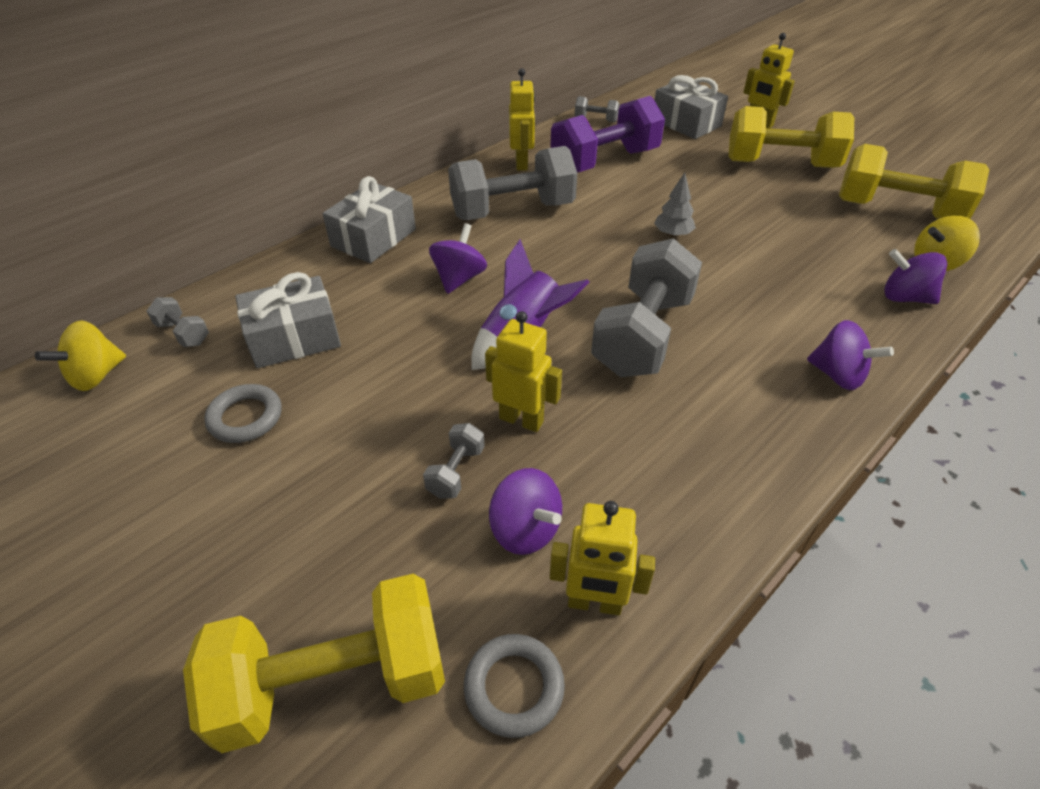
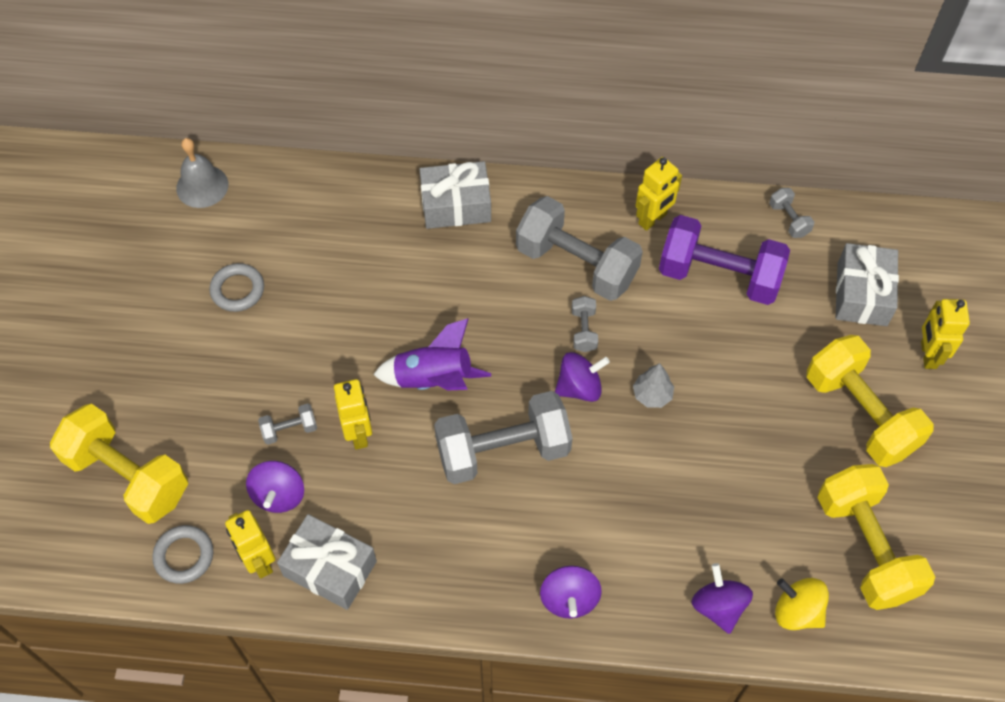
camera: 50 degrees right, 15 degrees up
yellow spinning top [35,320,126,391] -> grey bell [176,138,228,208]
grey dumbbell [146,297,209,347] -> grey dumbbell moved to [572,296,598,352]
grey gift [235,272,341,368] -> grey gift moved to [277,514,377,610]
purple spinning top [429,223,487,294] -> purple spinning top moved to [555,352,610,402]

